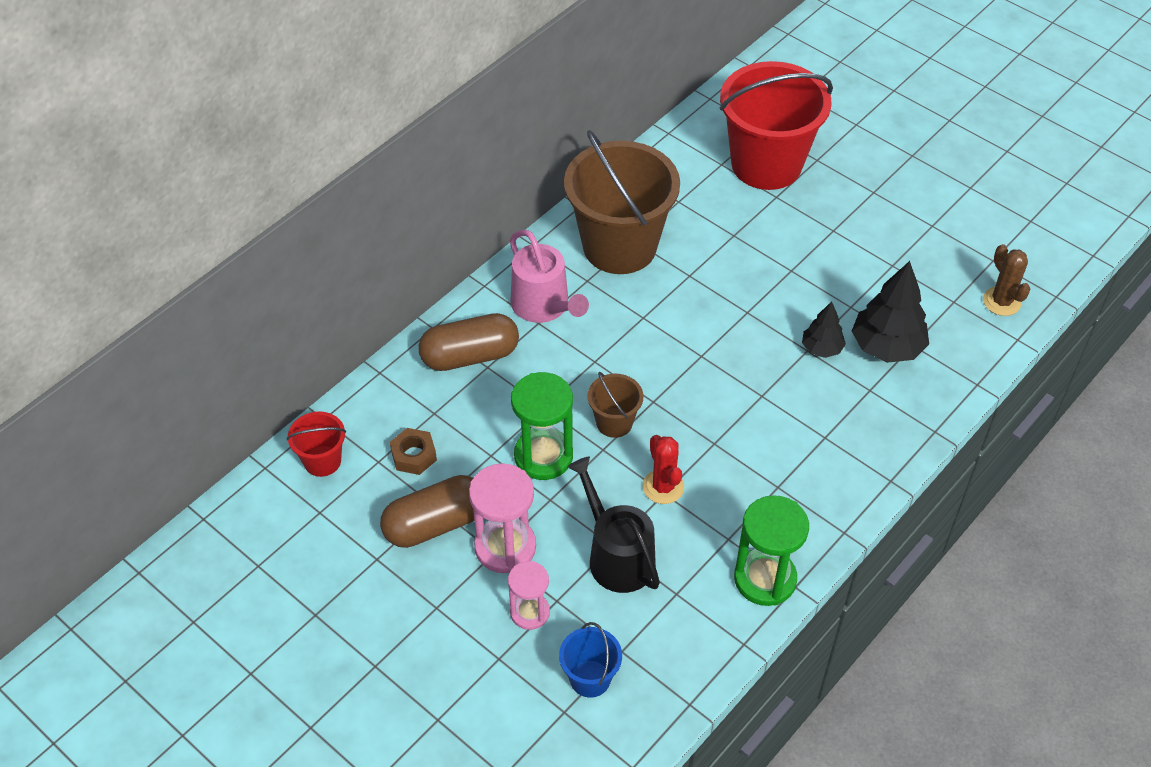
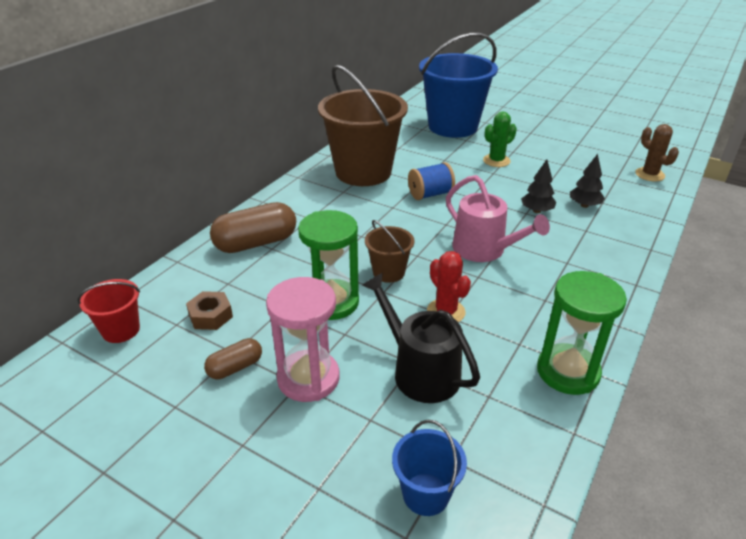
camera: 10 degrees left, 15 degrees down
brown capsule [380,475,474,548] -> brown capsule [204,338,262,379], size x0.54
pink hourglass [508,561,550,630] -> none
pink watering can [510,230,589,323] -> pink watering can moved to [446,175,550,262]
red bucket [720,61,833,190] -> blue bucket [419,33,498,138]
black tree [852,261,929,363] -> black tree [570,154,605,208], size x0.57
none -> blue spool [408,162,455,200]
none -> green cactus [483,111,517,167]

